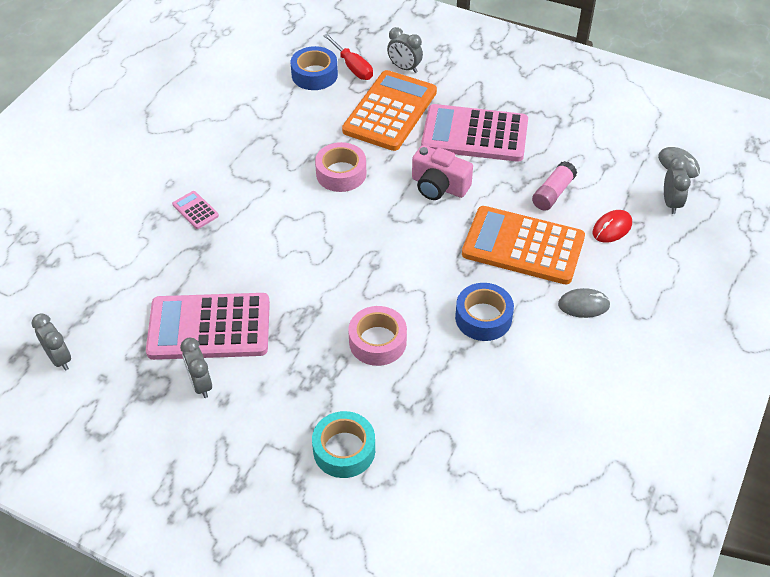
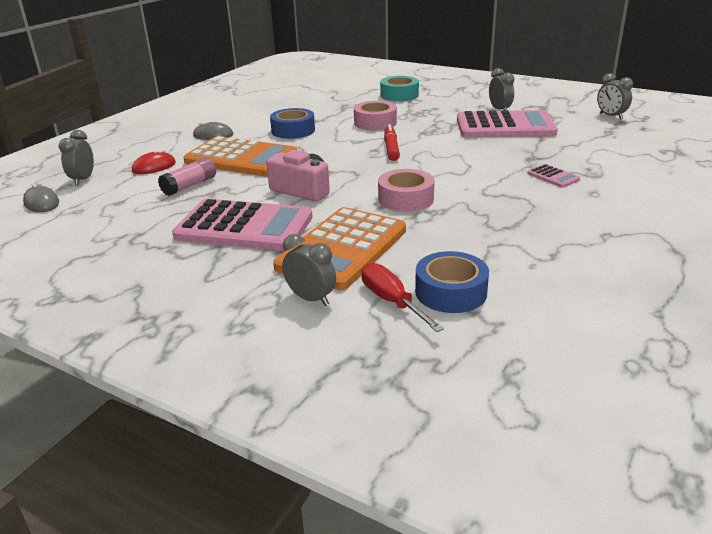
camera: 175 degrees left, 20 degrees down
none -> red marker [384,124,400,161]

